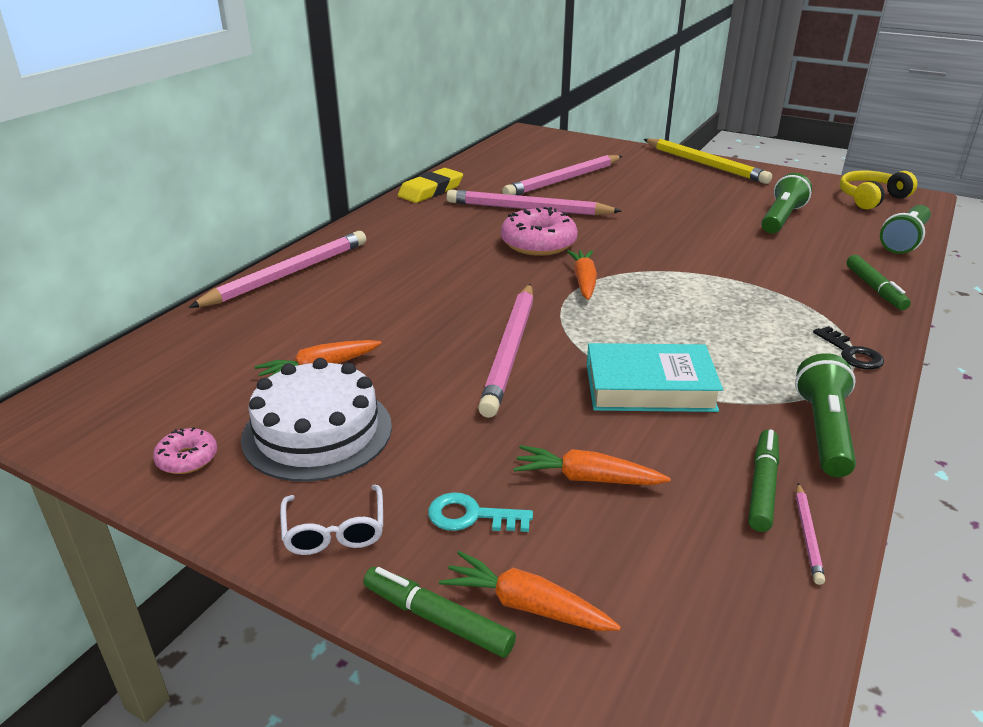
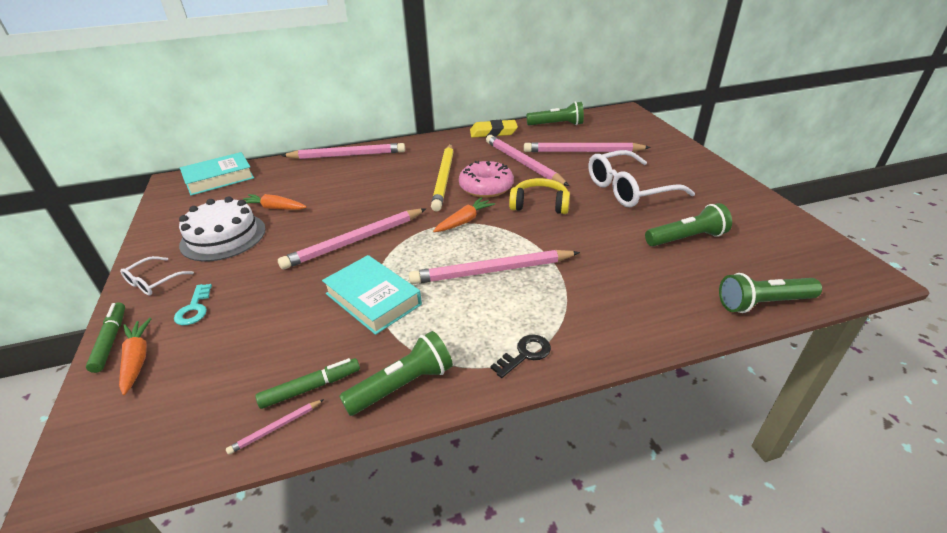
camera: 45 degrees right, 5 degrees up
pink donut [153,427,217,474] -> none
turquoise key [428,492,533,532] -> turquoise key turned 150 degrees counterclockwise [174,284,212,325]
orange carrot [513,445,671,485] -> none
yellow pencil [643,138,772,184] -> yellow pencil moved to [431,144,454,211]
black key [813,326,884,370] -> black key turned 150 degrees counterclockwise [490,335,551,378]
yellow headphones [840,170,917,210] -> yellow headphones moved to [509,178,570,214]
green marker [846,255,911,310] -> none
none -> turquoise book [180,152,254,195]
none -> pink pencil [409,250,580,284]
none -> green flashlight [526,102,584,125]
none -> white glasses [588,150,695,207]

